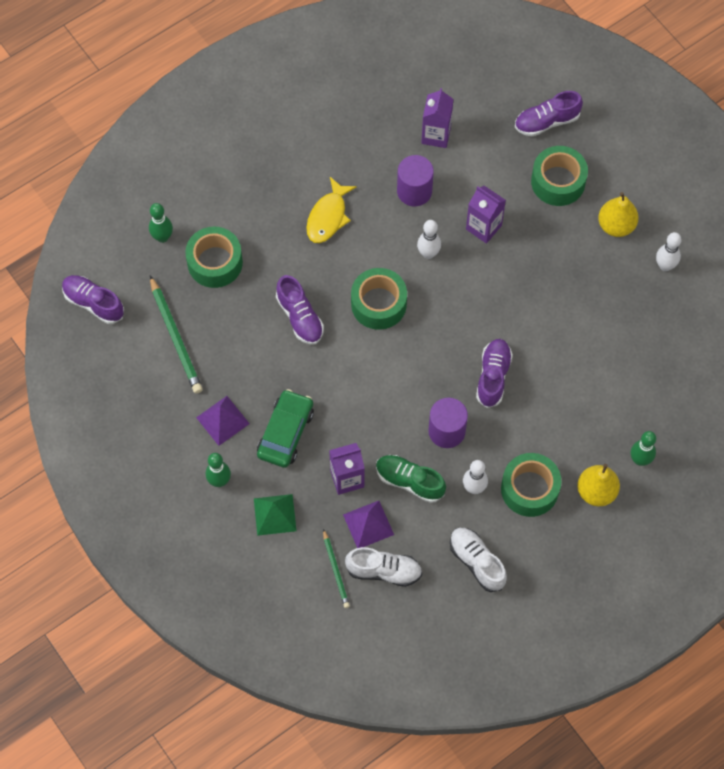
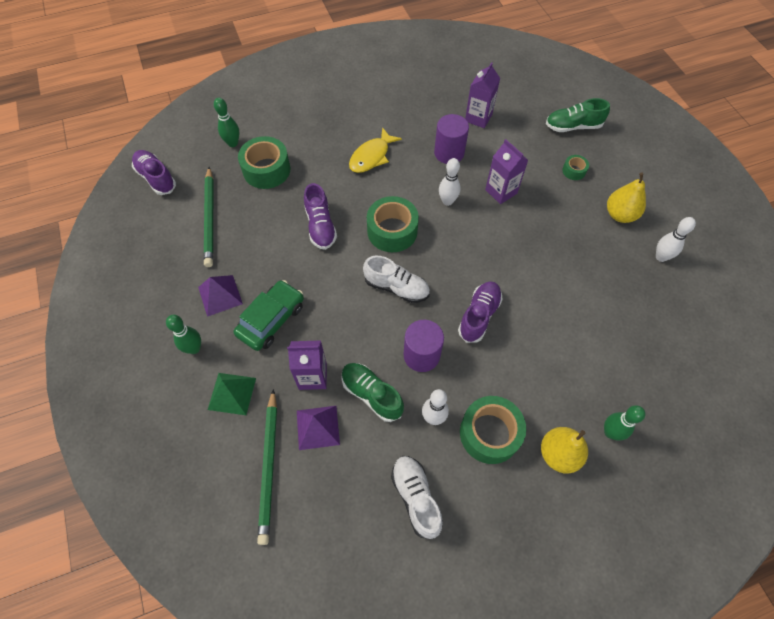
camera: 15 degrees right, 5 degrees down
green pencil [323,529,350,608] -> green pencil [257,389,277,545], size x1.70
white shoe [345,547,422,587] -> white shoe moved to [363,256,430,303]
purple shoe [515,91,583,136] -> green shoe [546,98,610,132]
green tape [531,146,588,206] -> green tape [562,155,589,180], size x0.49

